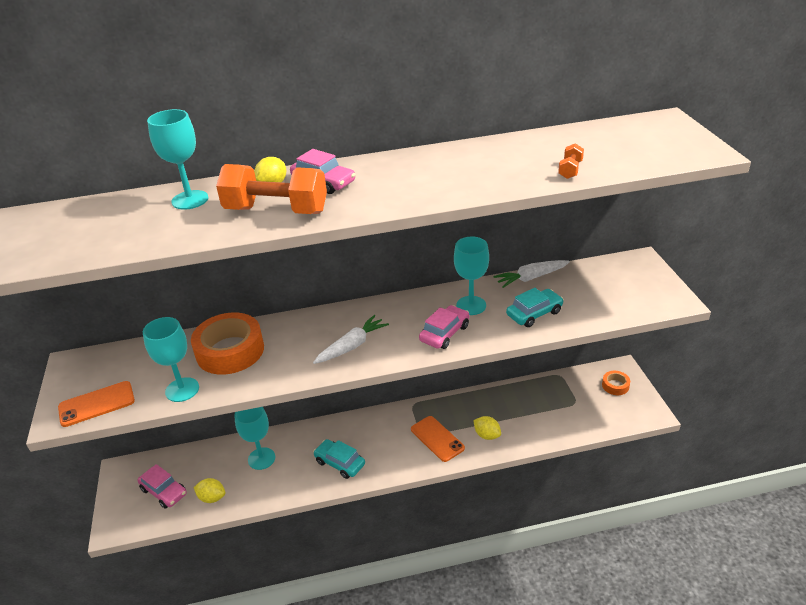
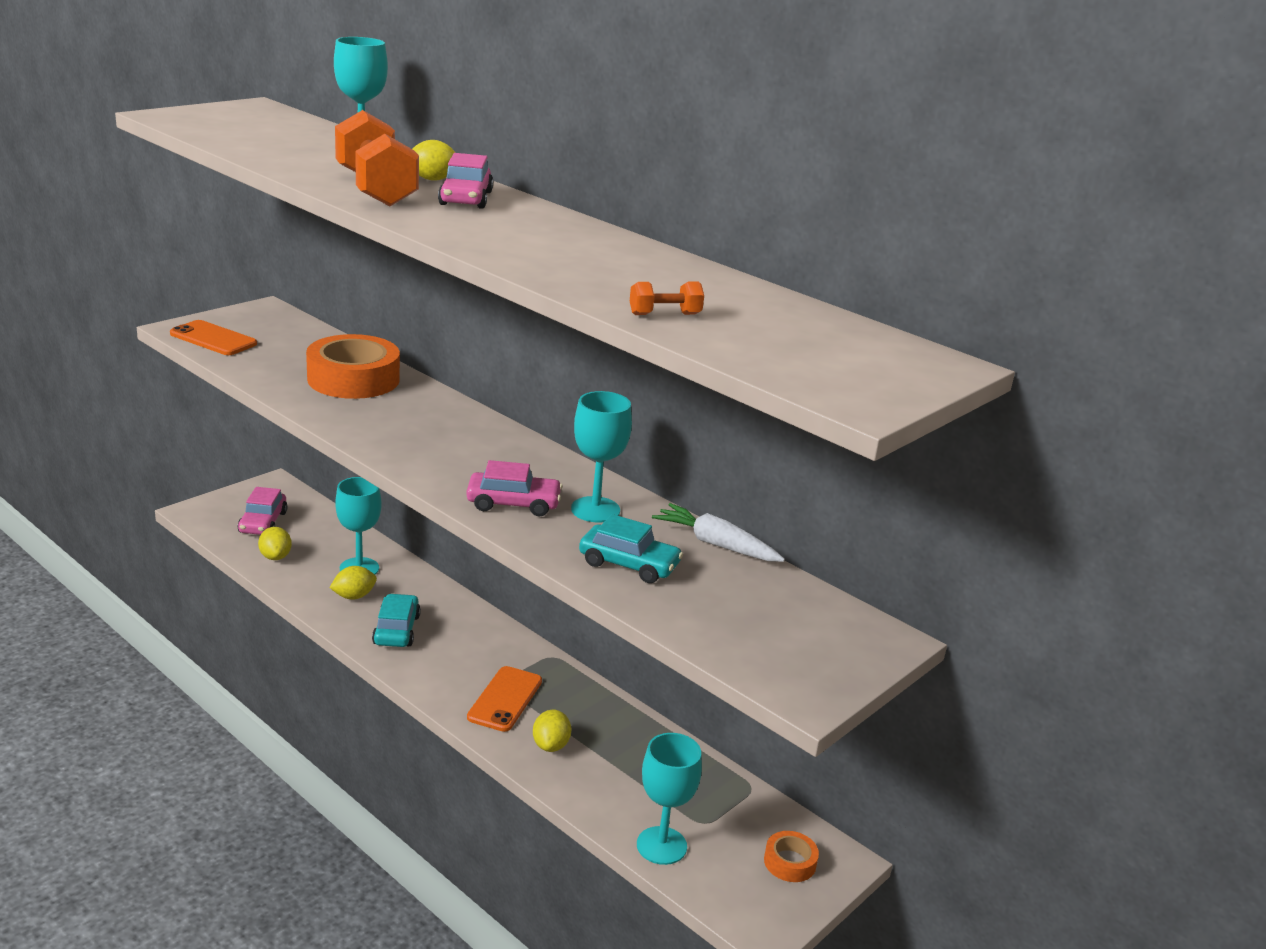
camera: 50 degrees right, 10 degrees down
turquoise goblet [143,317,199,402] -> turquoise goblet moved to [637,733,702,865]
white carrot [313,315,389,364] -> none
none -> yellow lemon [329,566,377,599]

